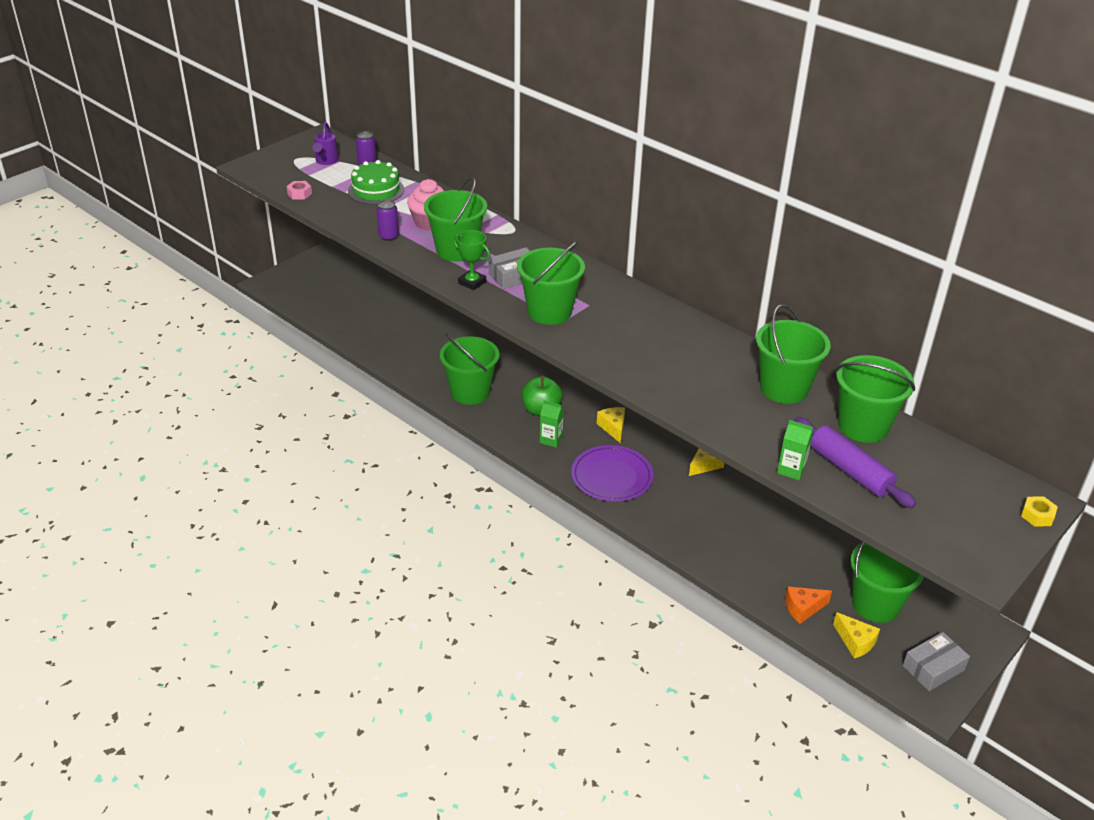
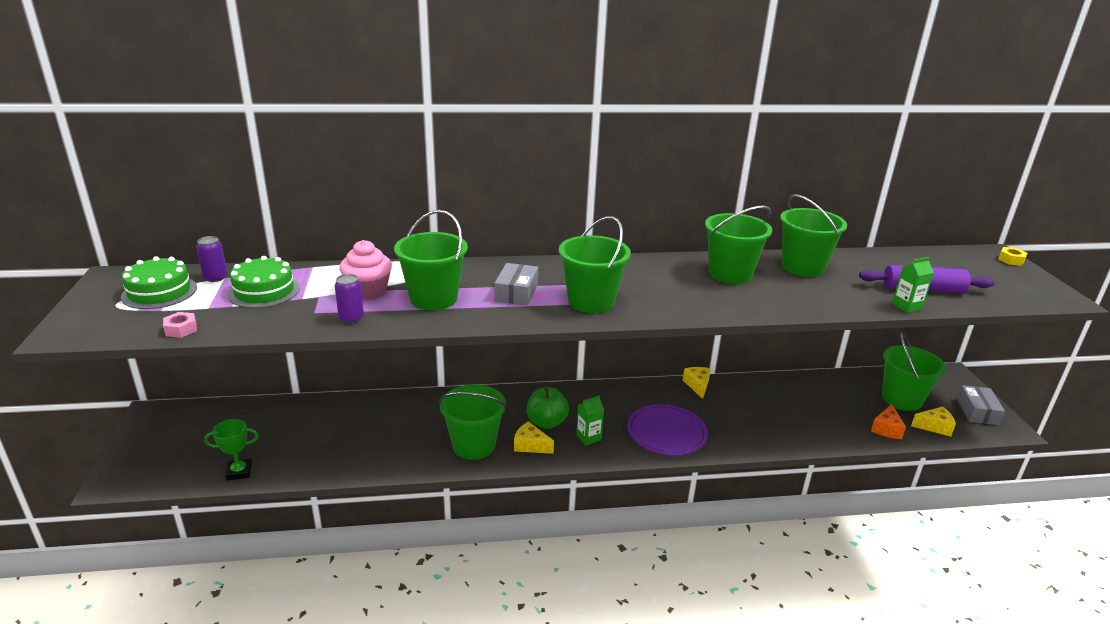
camera: 50 degrees left, 10 degrees down
purple watering can [312,122,339,165] -> green cake [121,256,197,309]
green trophy [453,230,491,290] -> green trophy moved to [204,419,259,480]
yellow cheese [597,407,625,443] -> yellow cheese moved to [514,421,554,454]
green bucket [835,355,915,443] -> green bucket moved to [705,205,772,284]

